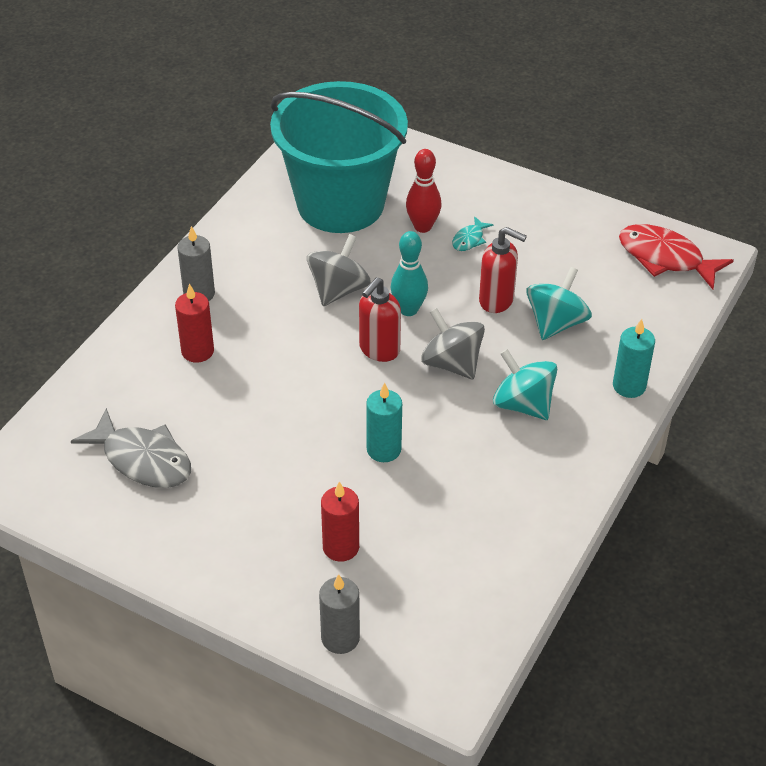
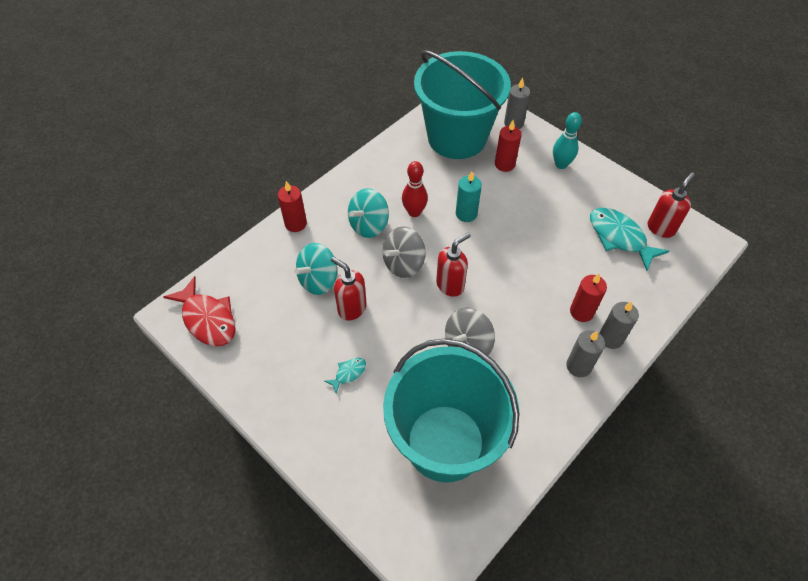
camera: 165 degrees left, 10 degrees up
grey fish [71,408,191,488] -> turquoise fish [590,208,669,271]
turquoise bowling pin [391,231,428,316] -> turquoise bowling pin moved to [553,112,582,169]
red bowling pin [406,149,442,233] -> red bowling pin moved to [402,161,428,217]
grey spinning top [421,308,485,379] -> grey spinning top turned 75 degrees clockwise [382,226,426,278]
turquoise spinning top [493,349,557,420] -> turquoise spinning top turned 75 degrees clockwise [348,188,389,238]
turquoise candle [613,319,655,398] -> red candle [278,181,307,232]
none -> turquoise bucket [414,50,511,159]
none -> grey candle [599,301,639,349]
none -> red soap dispenser [647,172,695,238]

